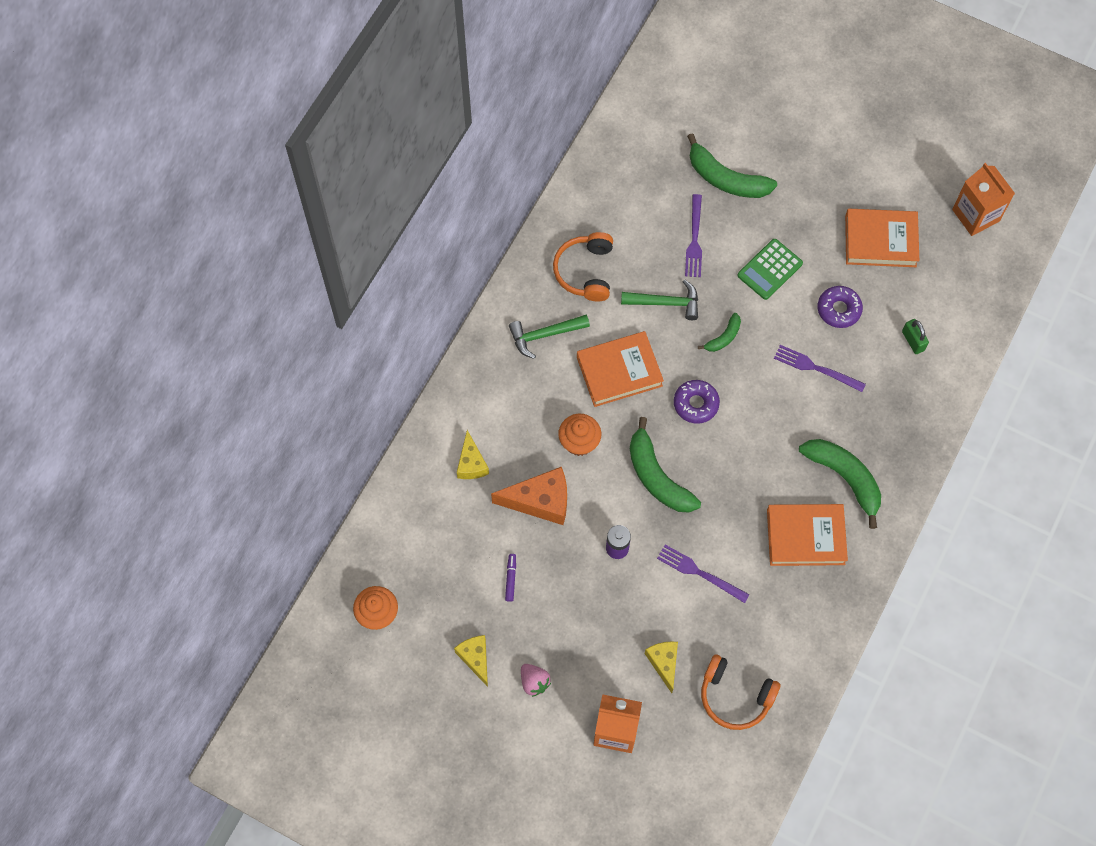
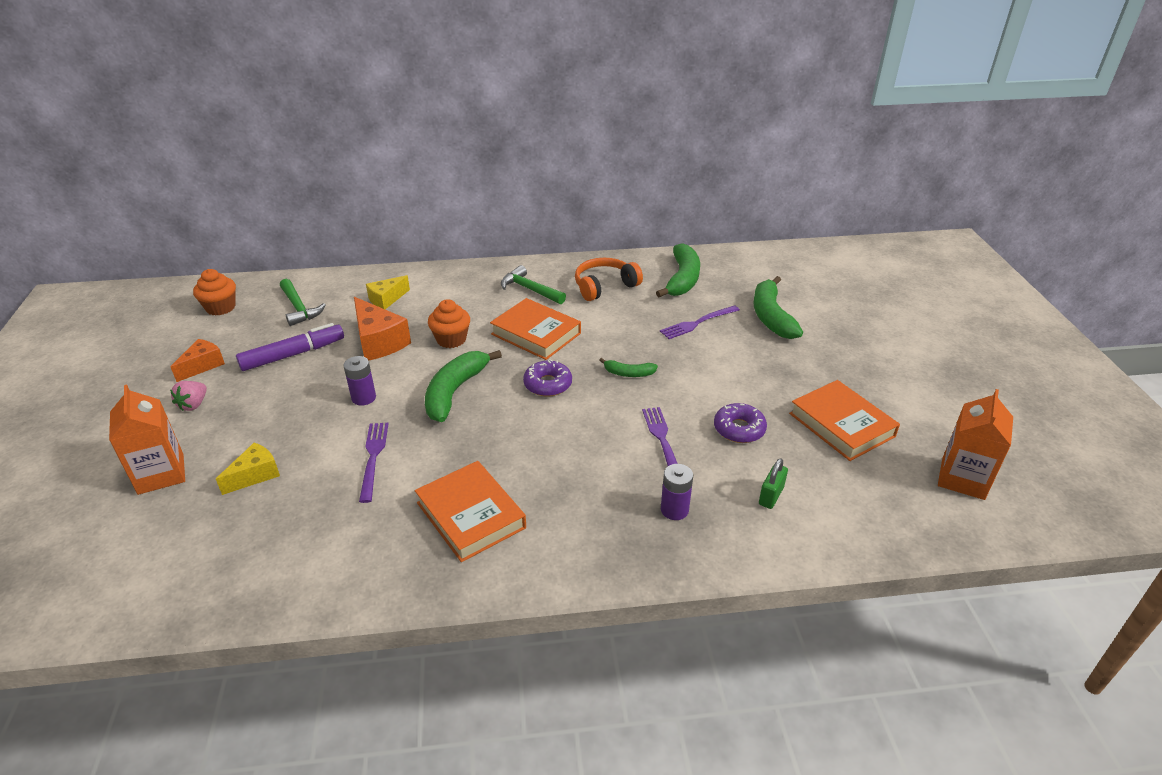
camera: 55 degrees right, 30 degrees down
yellow cheese [454,635,488,687] -> orange cheese [171,339,225,382]
purple marker [505,554,516,602] -> purple marker [236,323,344,371], size x2.21
green hammer [621,279,698,320] -> green hammer moved to [280,279,326,326]
orange headphones [701,654,780,730] -> none
green calculator [737,239,803,300] -> none
green banana [799,439,881,529] -> green banana moved to [656,243,700,297]
none -> purple battery [661,464,693,520]

